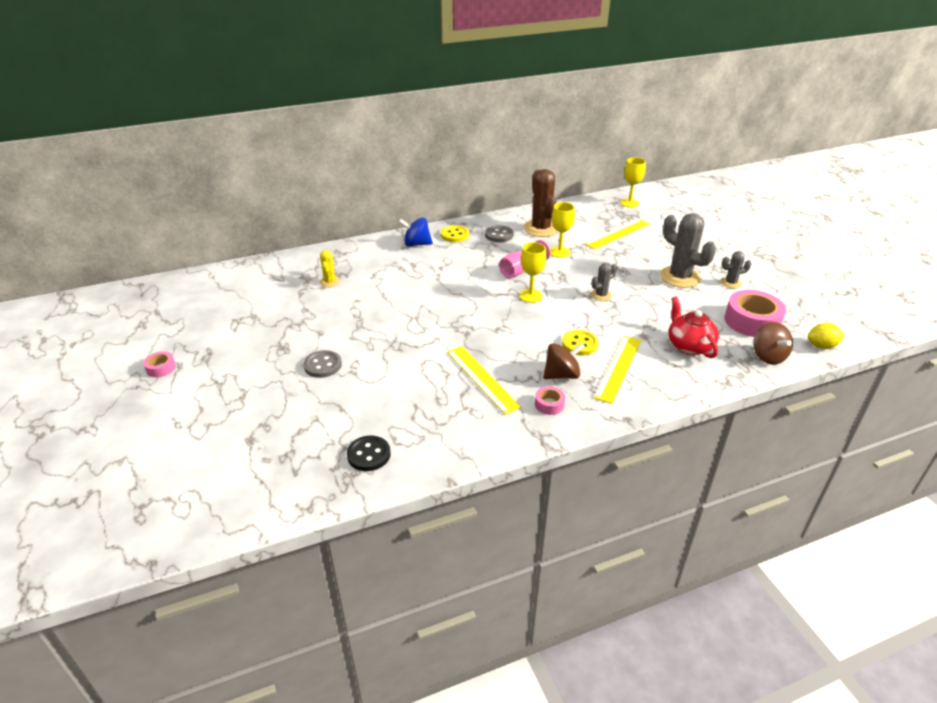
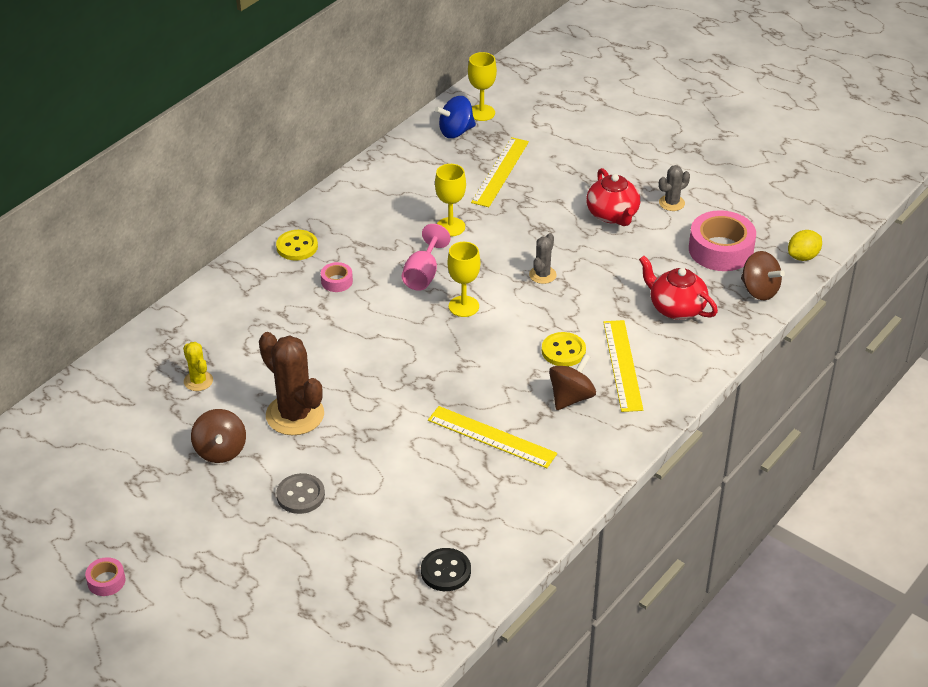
camera: 30 degrees left, 5 degrees up
blue spinning top [399,217,433,246] -> blue spinning top moved to [435,96,476,138]
grey button [485,225,513,242] -> none
brown cactus [524,169,558,237] -> brown cactus moved to [259,332,324,435]
pink tape [535,386,565,415] -> pink tape moved to [321,262,353,292]
grey cactus [660,213,716,288] -> red teapot [586,168,640,226]
none -> brown spinning top [191,409,246,463]

